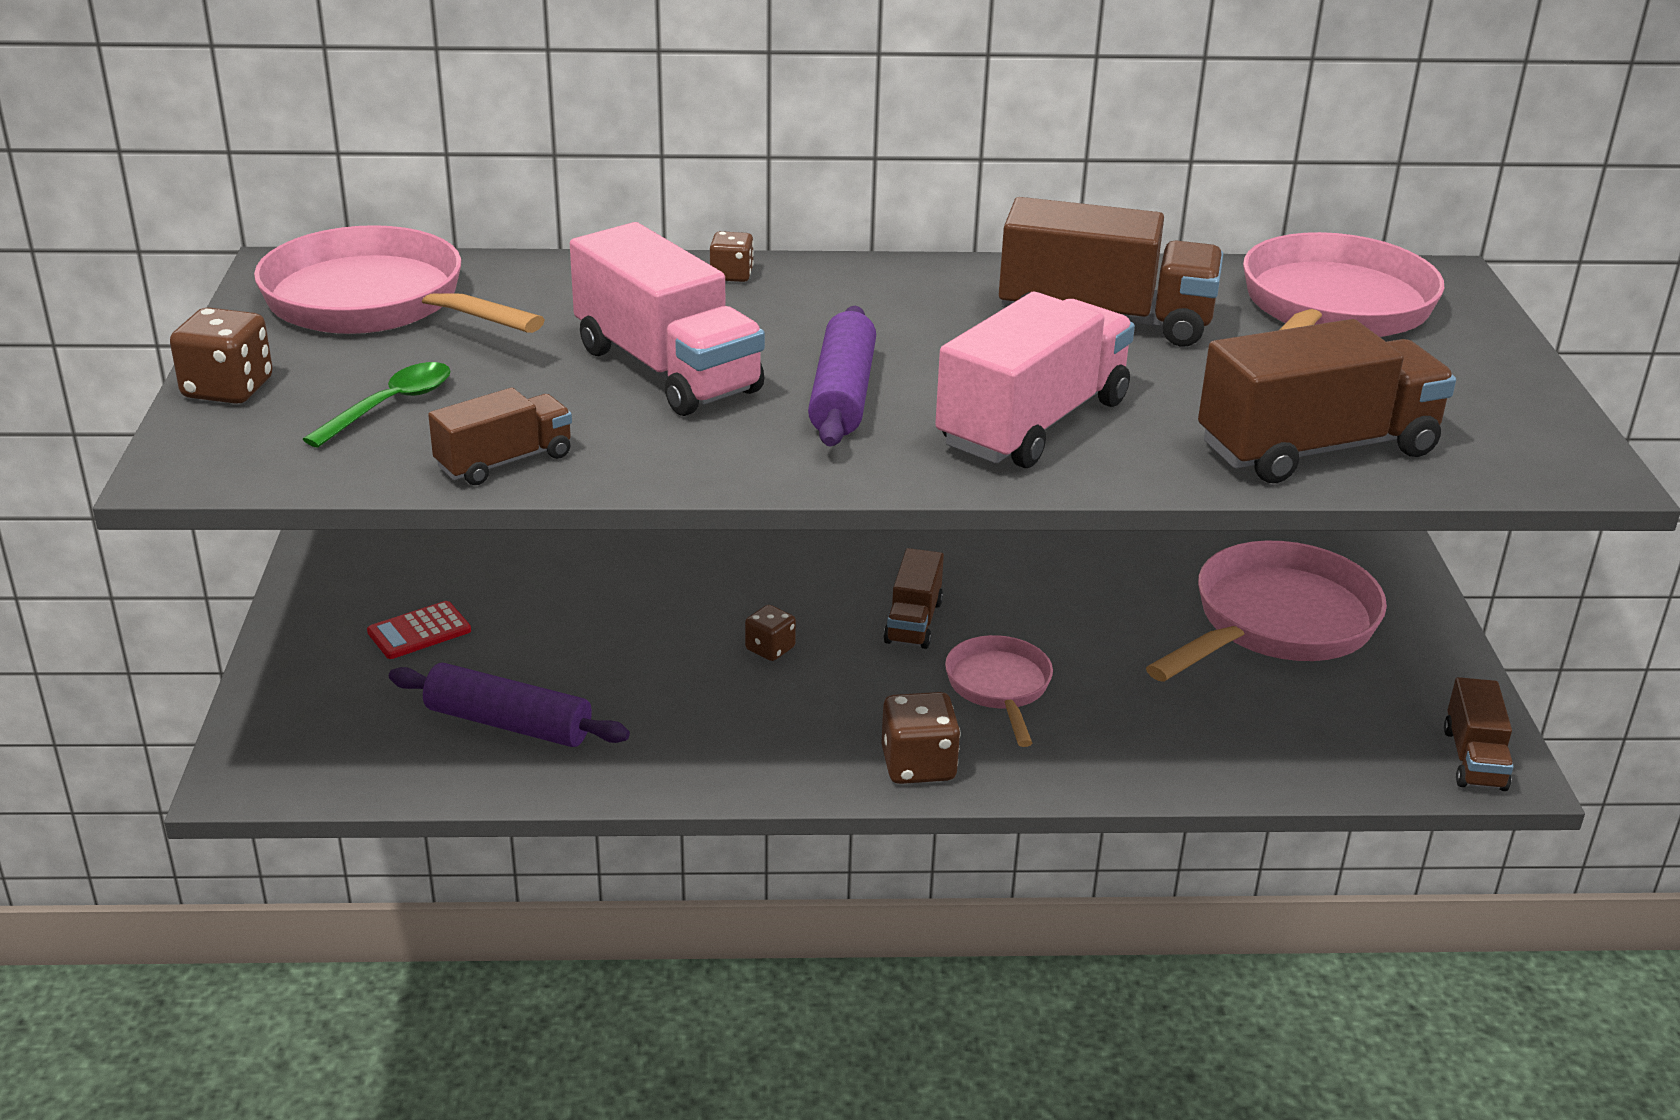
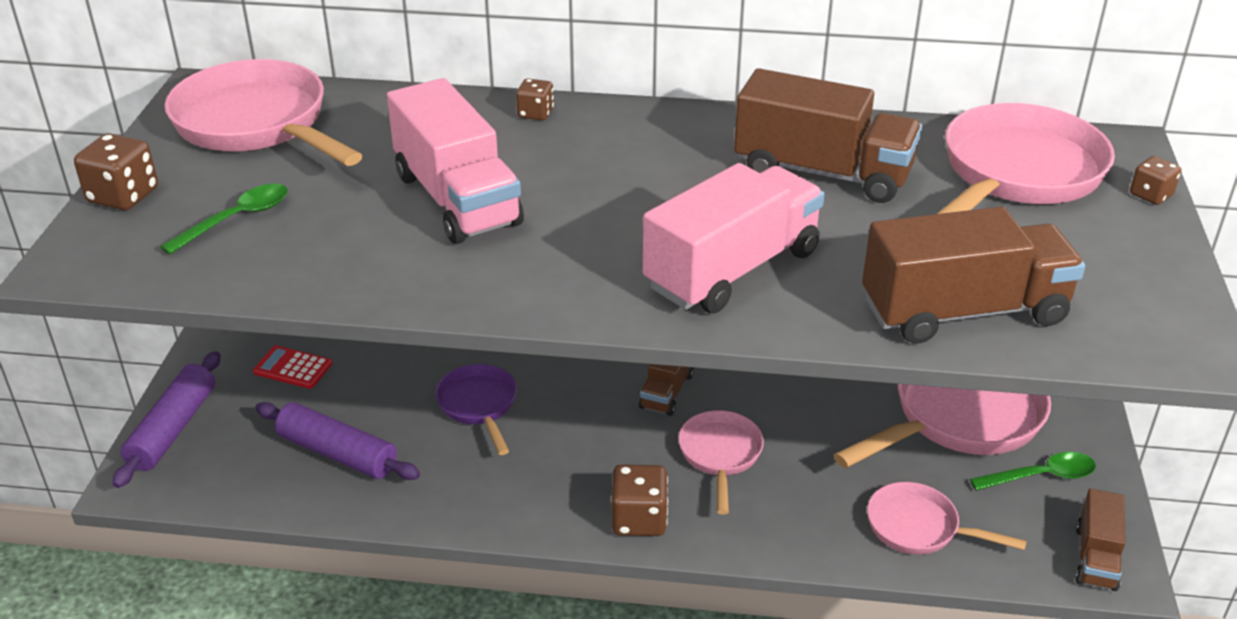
camera: 10 degrees right, 5 degrees up
red calculator [367,601,471,659] -> red calculator turned 45 degrees clockwise [253,345,332,389]
brown truck [428,388,572,485] -> none
brown dice [745,605,796,661] -> brown dice moved to [1130,156,1181,205]
purple rolling pin [808,306,876,447] -> purple rolling pin moved to [113,351,220,488]
none -> purple pan [435,364,517,455]
none -> pink pan [867,482,1027,554]
none -> green spoon [970,452,1096,491]

